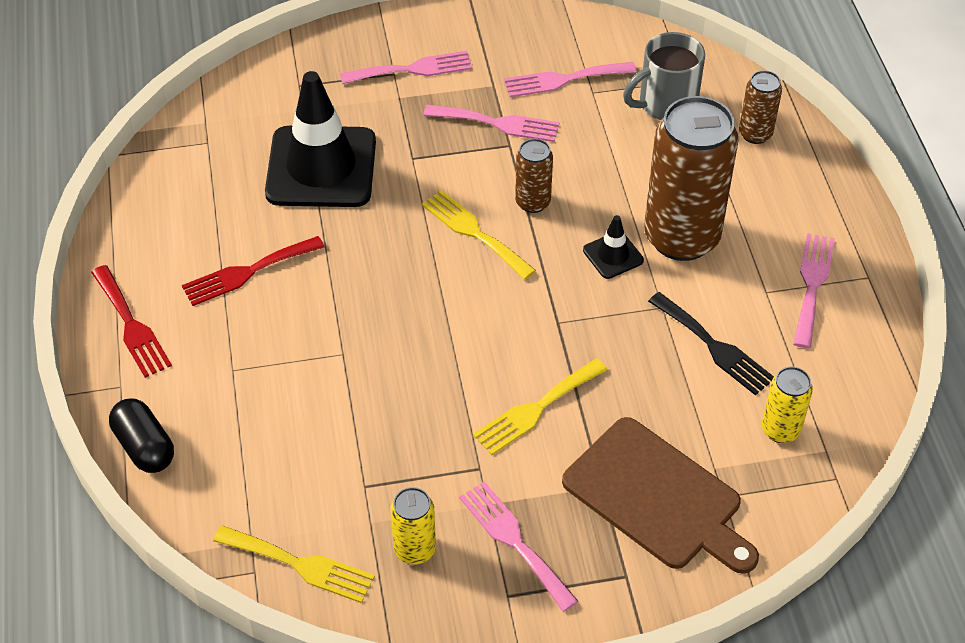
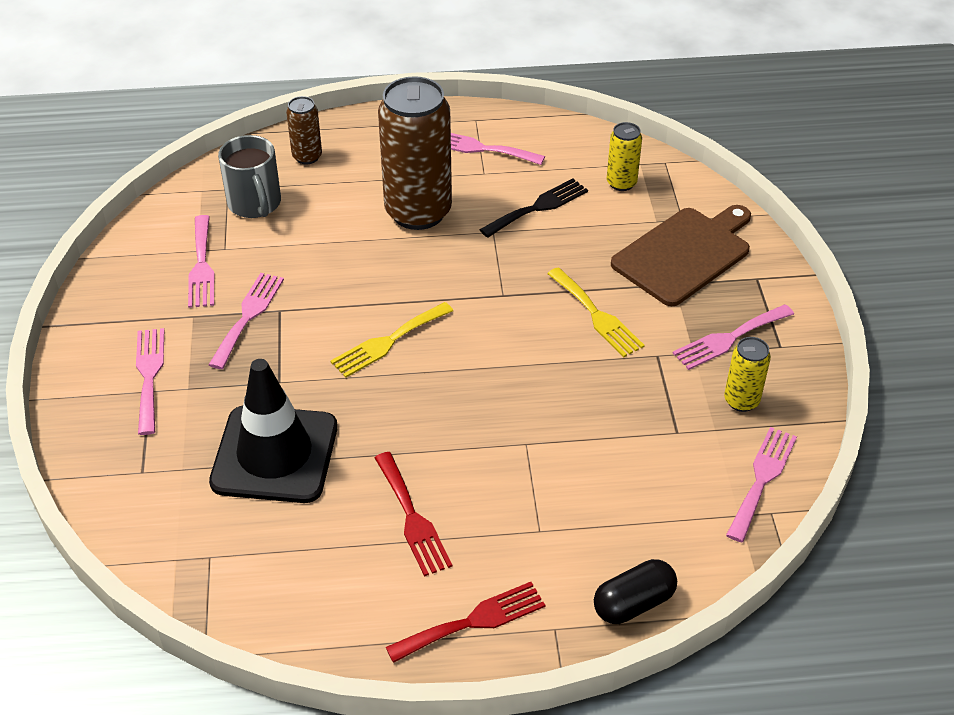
camera: 85 degrees left, 5 degrees down
yellow fork [213,525,375,603] -> pink fork [726,427,797,542]
brown can [515,139,553,213] -> none
black traffic cone [583,215,644,279] -> none

